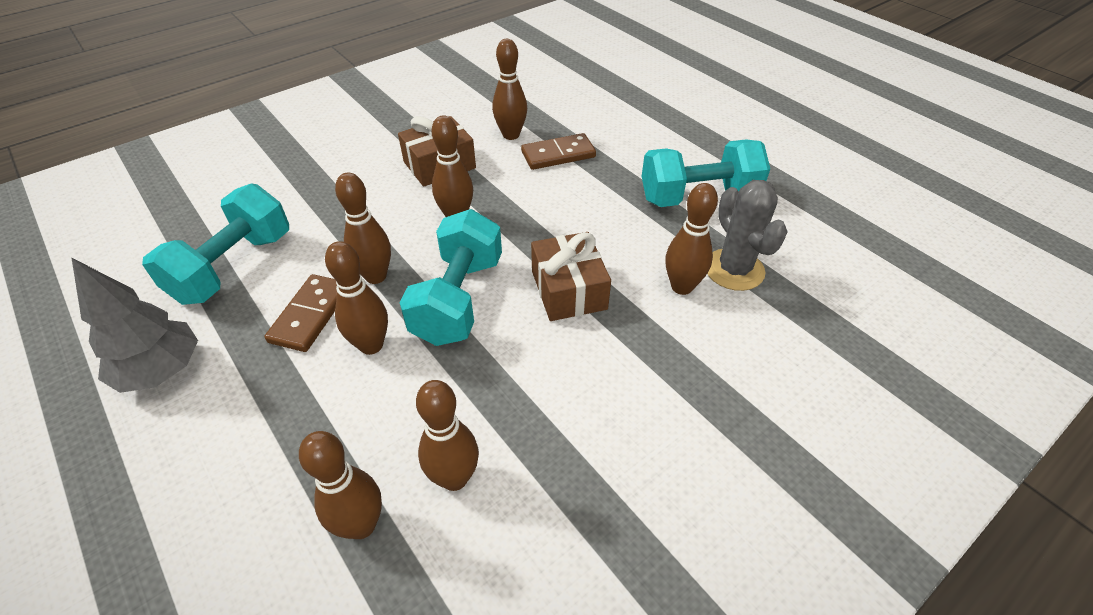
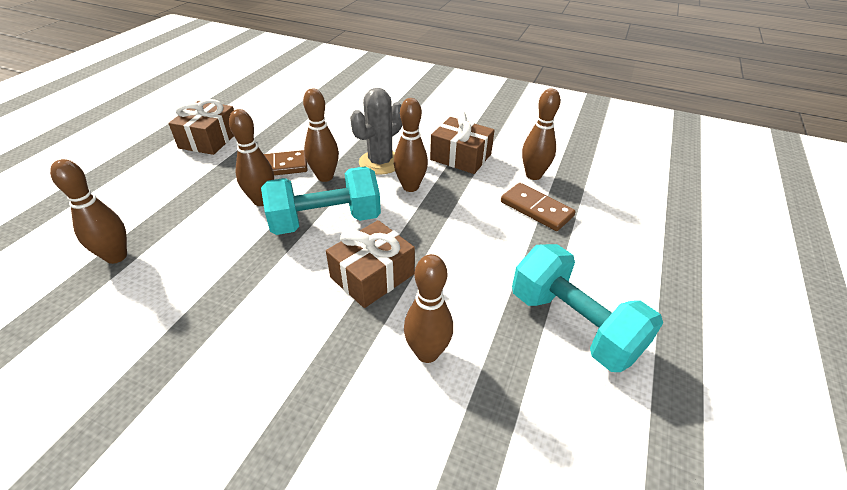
camera: 60 degrees right, 5 degrees down
grey tree [71,257,198,393] -> brown gift [168,99,234,155]
turquoise dumbbell [142,183,289,305] -> none
brown bowling pin [416,380,479,491] -> none
grey cactus [707,180,788,291] -> grey cactus moved to [350,88,402,175]

